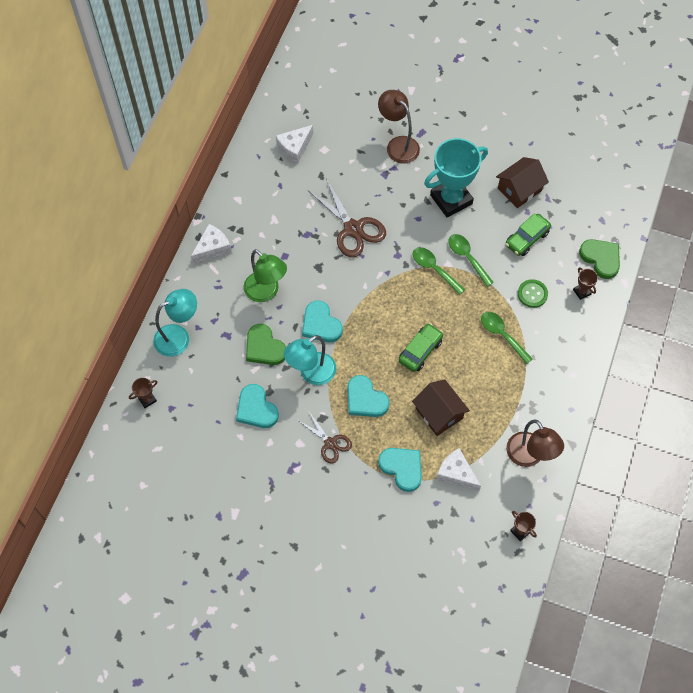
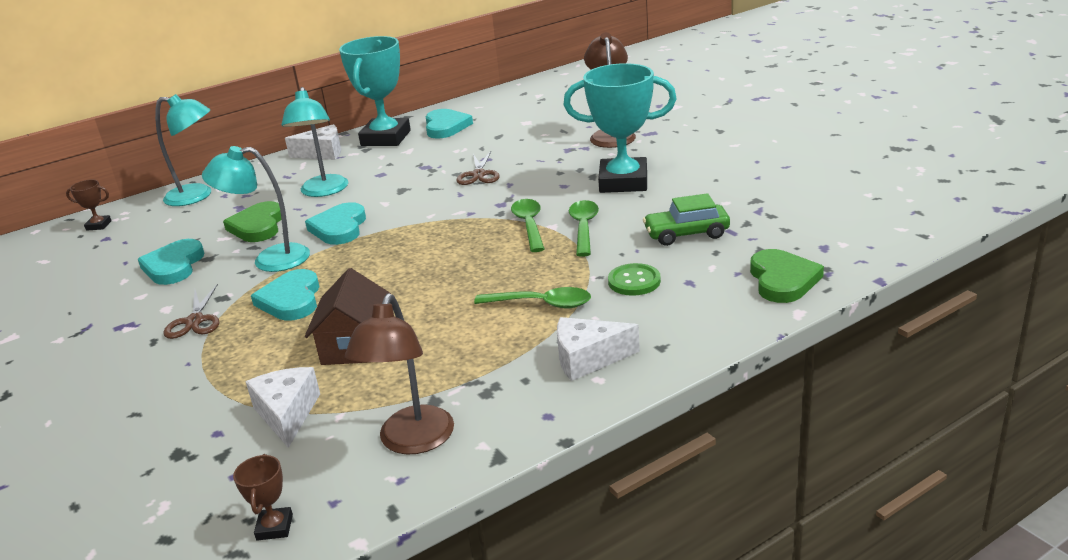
camera: 40 degrees right, 35 degrees down
green lamp [244,249,287,302] -> turquoise lamp [281,87,348,197]
white cheese [276,125,313,164] -> white cheese moved to [557,317,640,381]
brown scissors [307,179,386,258] -> brown scissors [456,151,500,185], size x0.59
turquoise heart [378,448,422,492] -> turquoise heart moved to [426,109,473,139]
green car [399,323,443,372] -> none
green spoon [481,312,533,364] -> green spoon turned 105 degrees clockwise [474,287,591,309]
brown house [496,157,549,208] -> none
brown trophy [573,267,598,300] -> none
none -> turquoise trophy [339,36,411,146]

